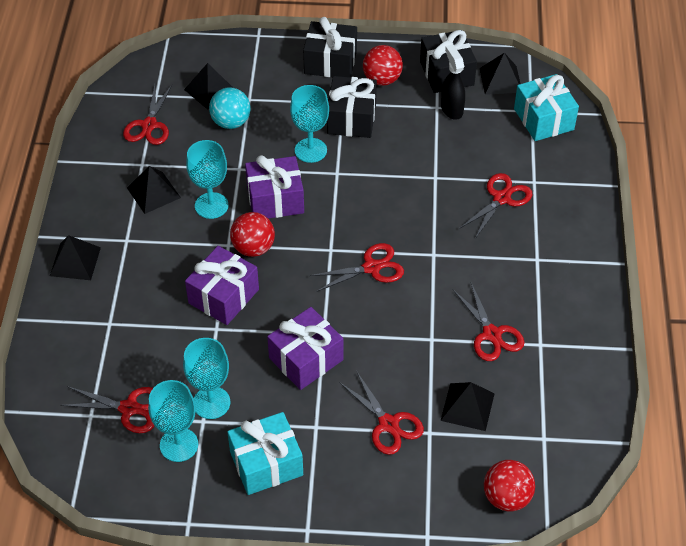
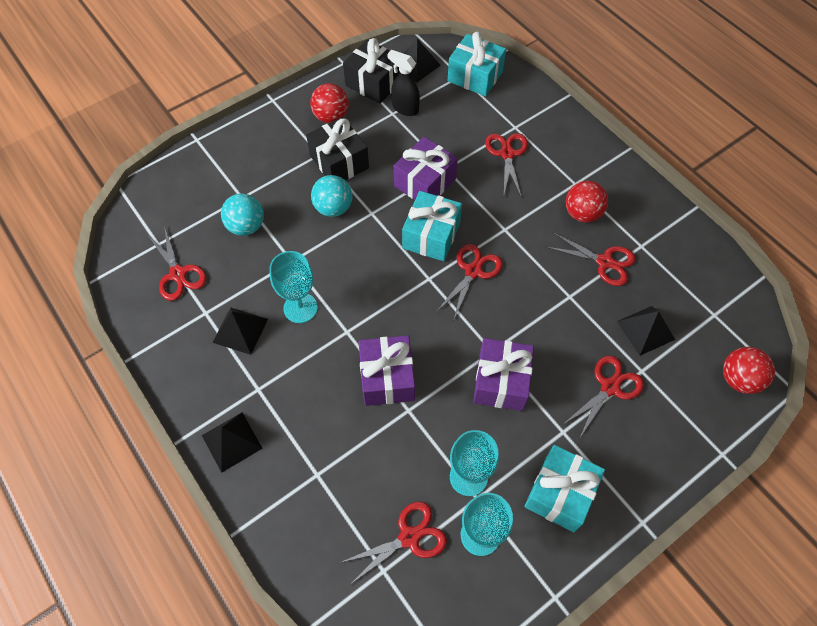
camera: 40 degrees left, 10 degrees up
black pyramid [184,63,233,109] -> none
red ball [230,212,275,257] -> red ball moved to [566,181,608,223]
purple gift [245,155,304,219] -> purple gift moved to [394,137,458,200]
turquoise goblet [290,85,329,163] -> turquoise ball [311,175,353,217]
black gift [303,17,357,77] -> none
red scissors [339,372,424,455] -> red scissors turned 60 degrees counterclockwise [562,356,644,439]
none -> turquoise gift [402,191,462,261]

